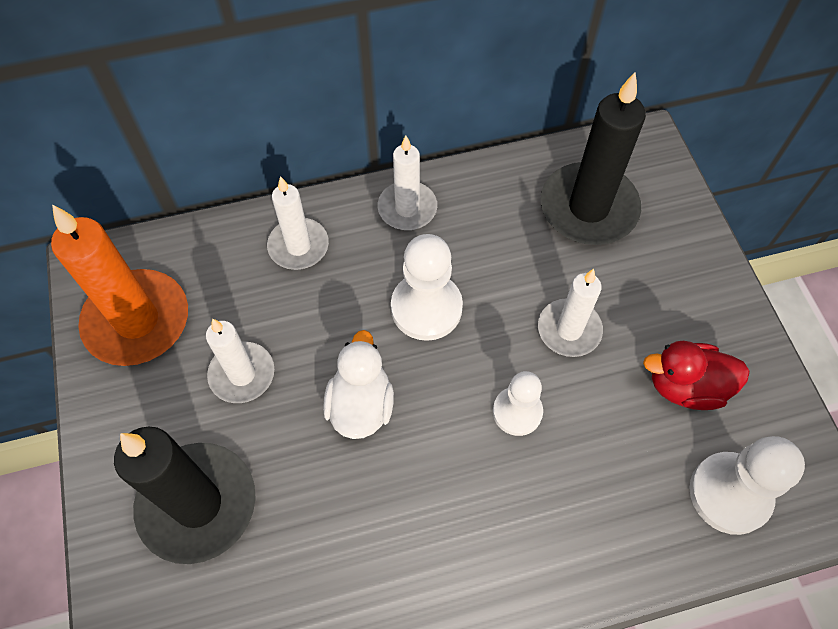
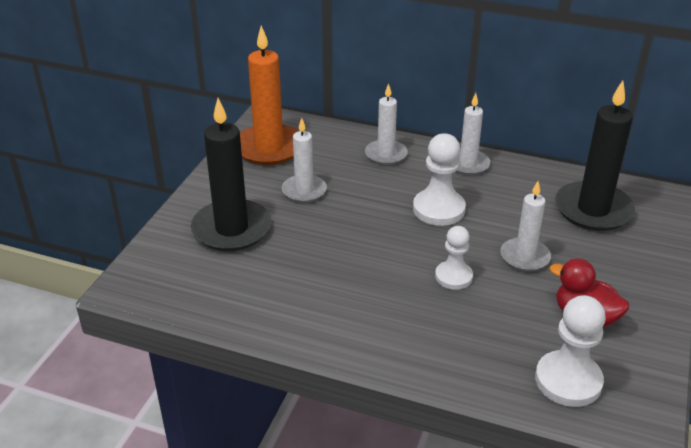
camera: 35 degrees right, 25 degrees down
white duck [323,330,394,439] -> none

